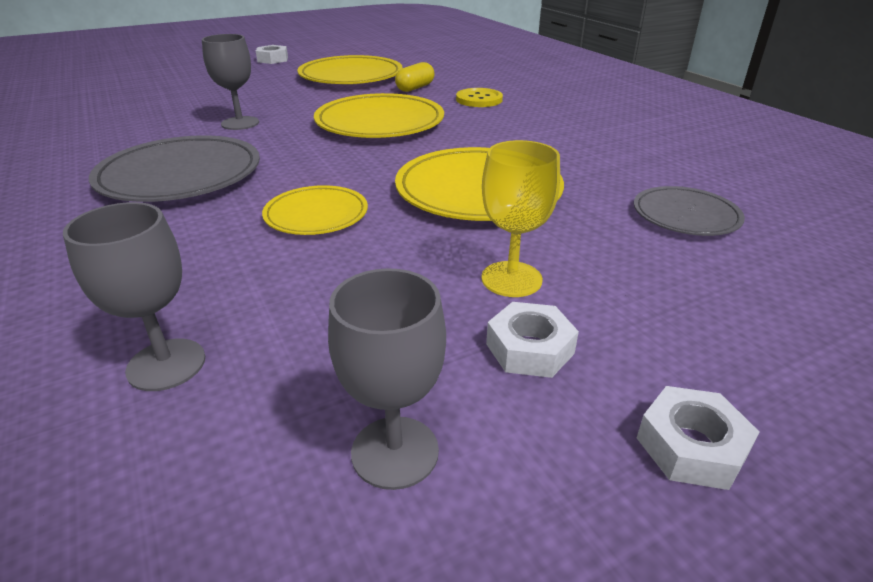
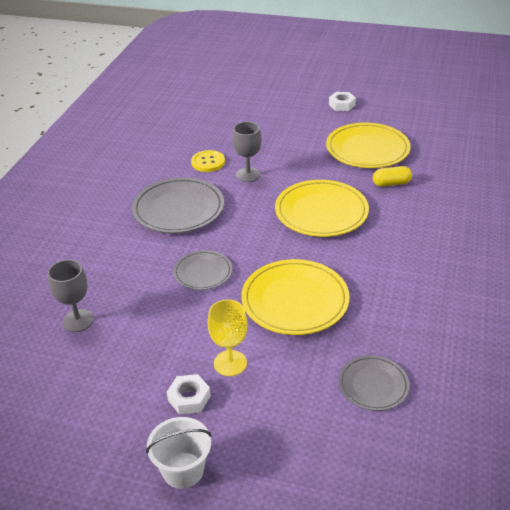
camera: 45 degrees right, 5 degrees up
yellow plate [262,185,368,235] -> grey plate [173,250,232,290]
grey goblet [328,268,446,490] -> none
yellow button [456,88,503,107] -> yellow button moved to [191,150,225,172]
white nut [637,386,759,490] -> white bucket [146,417,212,489]

